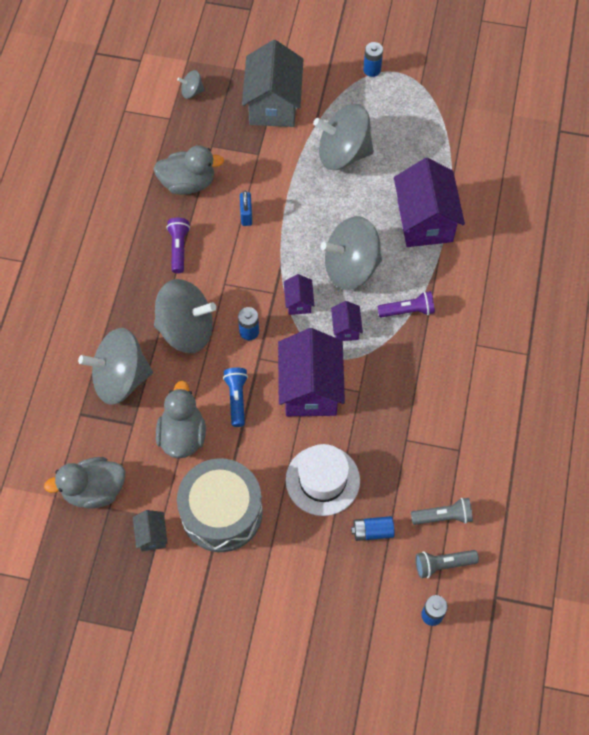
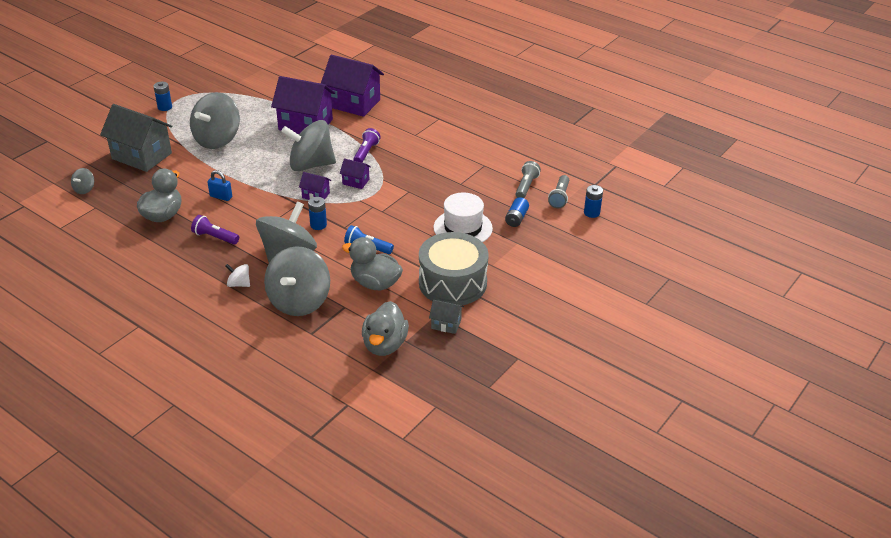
camera: 65 degrees left, 25 degrees down
purple house [278,328,345,416] -> purple house moved to [321,55,384,117]
grey spinning top [321,216,382,290] -> grey spinning top turned 75 degrees clockwise [281,120,336,171]
none -> white spinning top [225,264,250,287]

